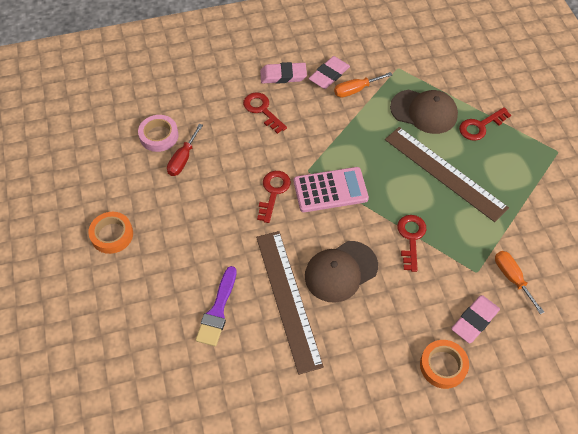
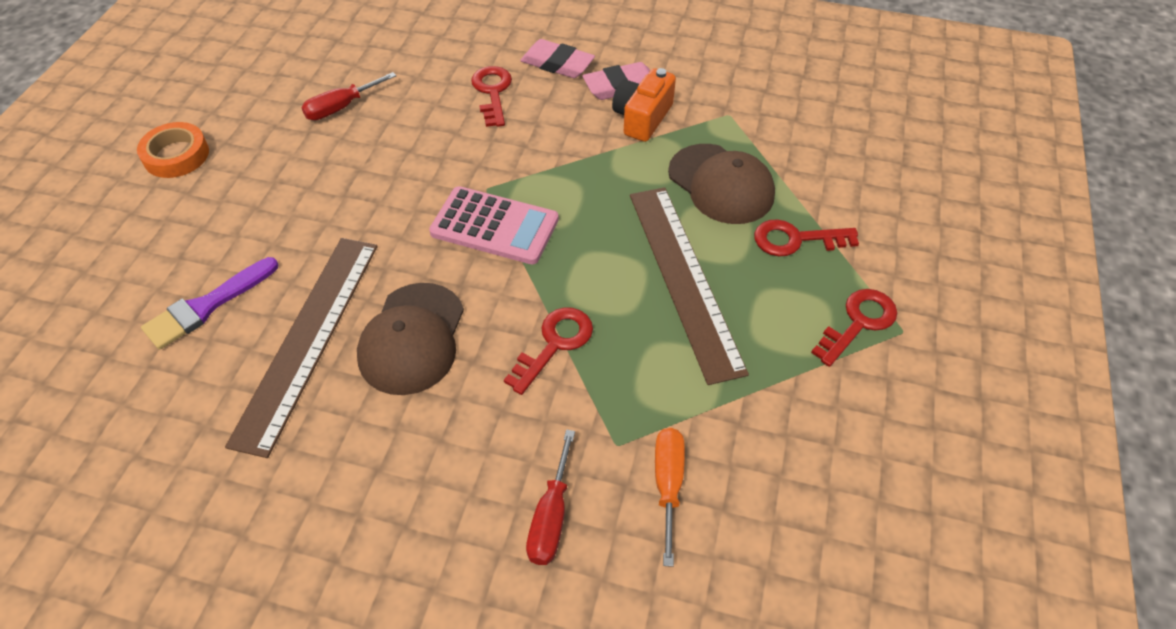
camera: 30 degrees right, 5 degrees down
pink tape [138,115,179,152] -> none
red key [257,171,291,223] -> red key moved to [811,289,897,367]
brown cap [305,241,378,303] -> brown cap turned 75 degrees counterclockwise [357,283,464,395]
orange screwdriver [334,72,392,98] -> orange camera [612,68,676,142]
orange tape [420,340,469,389] -> none
pink eraser [451,295,500,343] -> red screwdriver [526,429,575,565]

